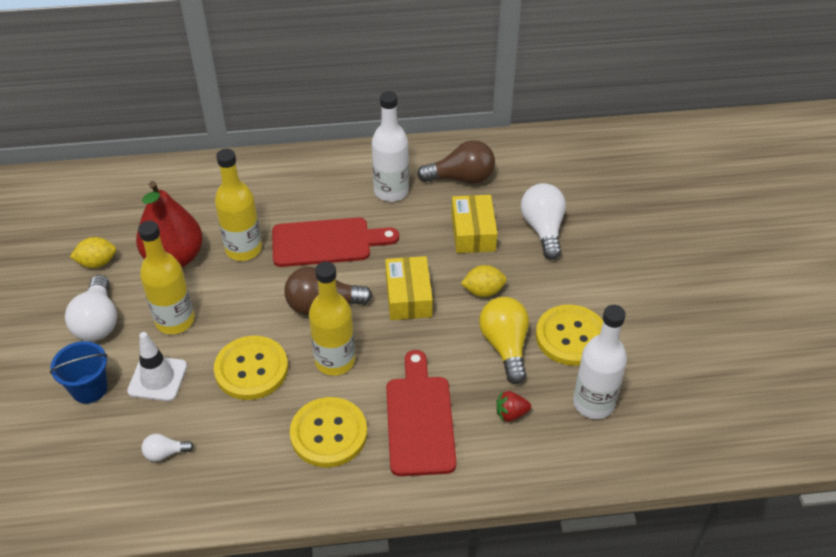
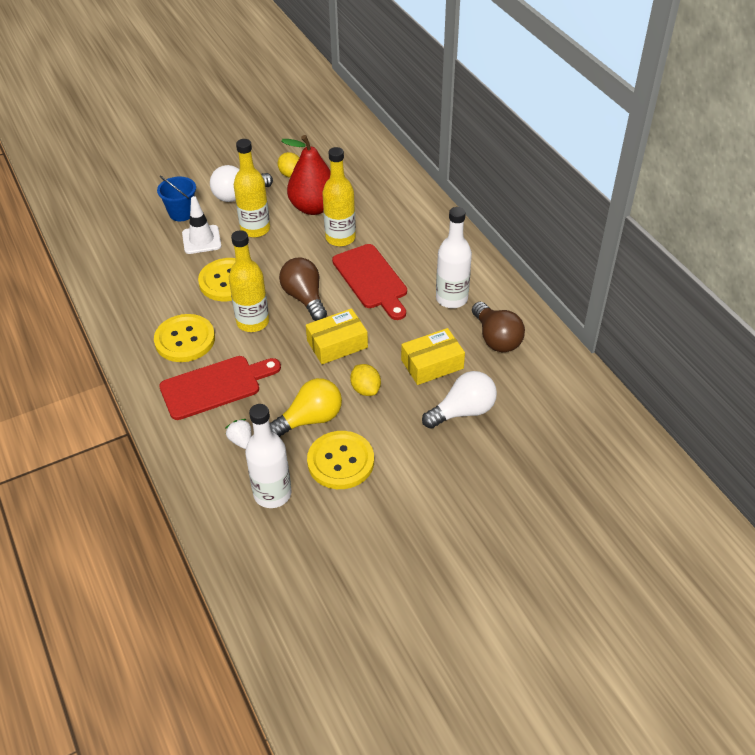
camera: 70 degrees right, 0 degrees up
white light bulb [141,434,194,462] -> none
red strawberry [496,391,531,421] -> white strawberry [226,419,251,449]

